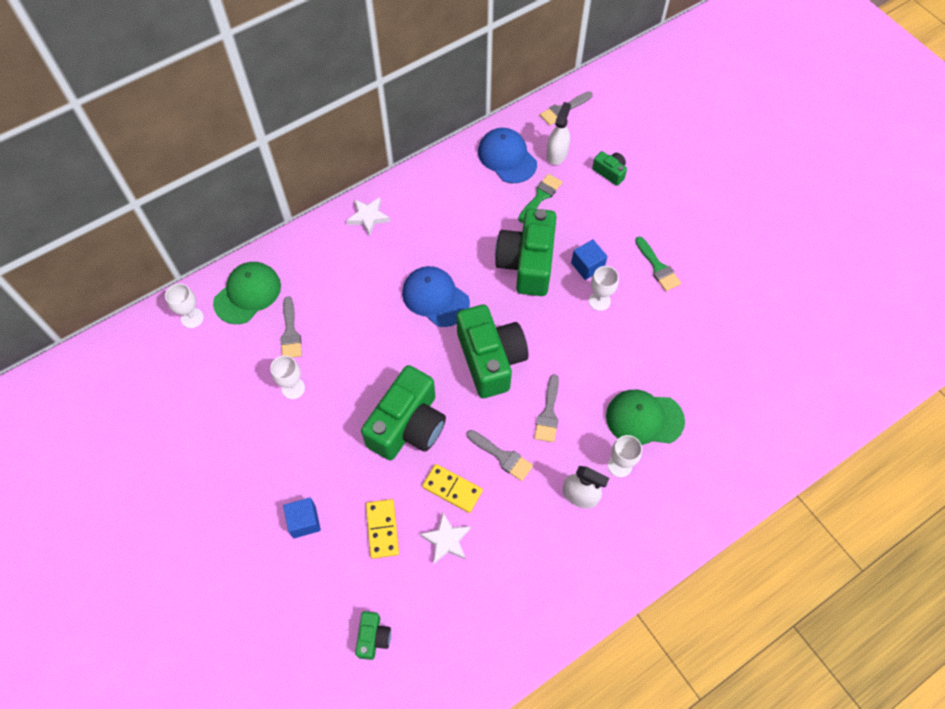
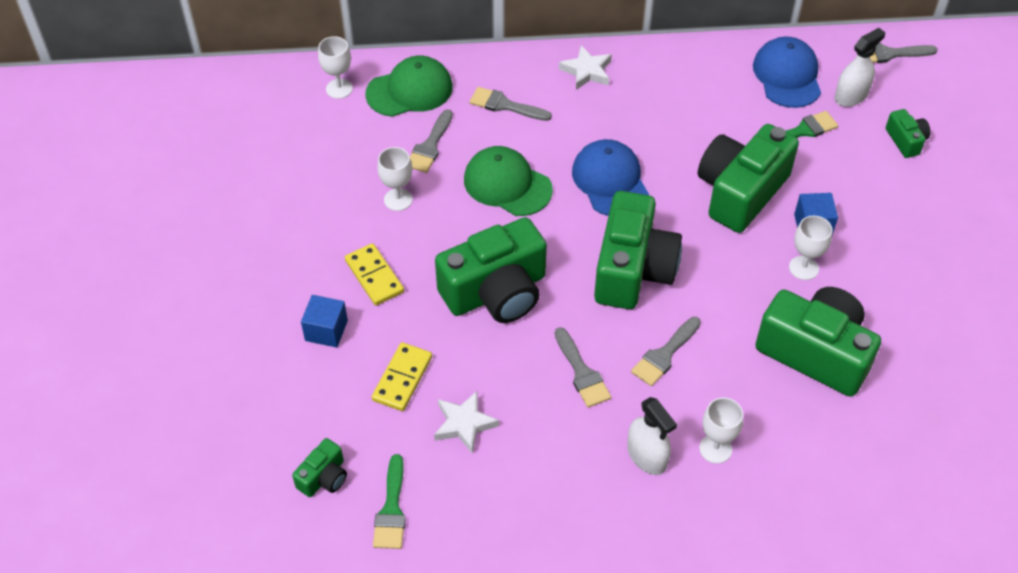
camera: 30 degrees right, 10 degrees down
yellow domino [422,464,483,513] -> yellow domino moved to [345,243,404,305]
green cap [606,390,685,445] -> green cap moved to [464,146,553,216]
green brush [635,237,681,291] -> green brush moved to [373,454,406,549]
none -> grey brush [470,87,552,121]
none -> green camera [755,287,881,397]

